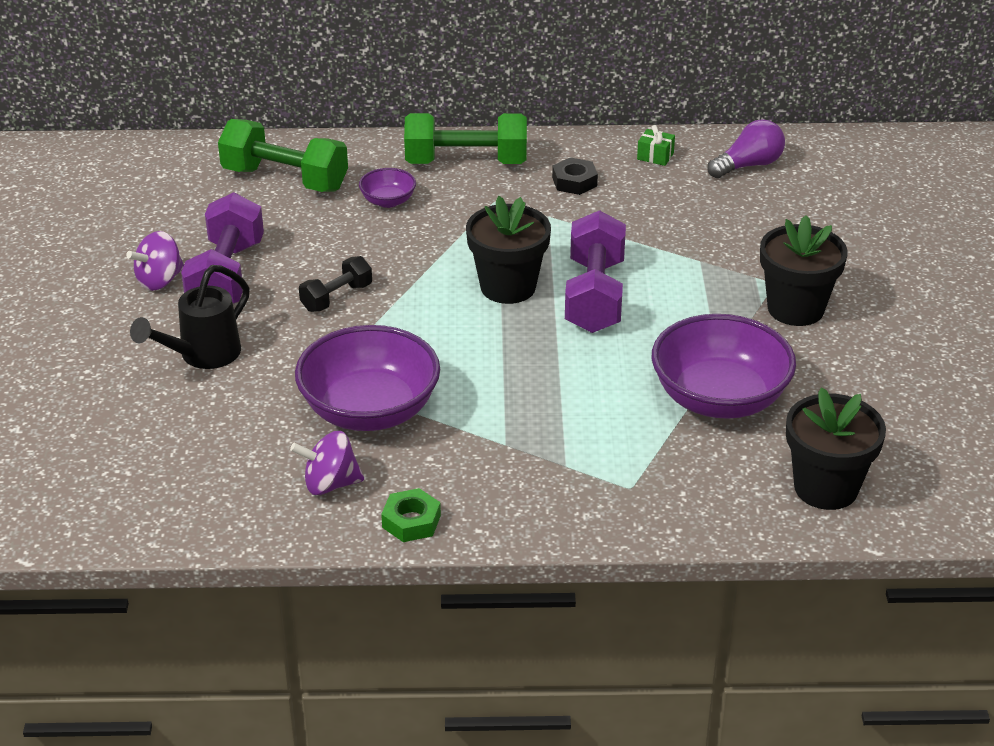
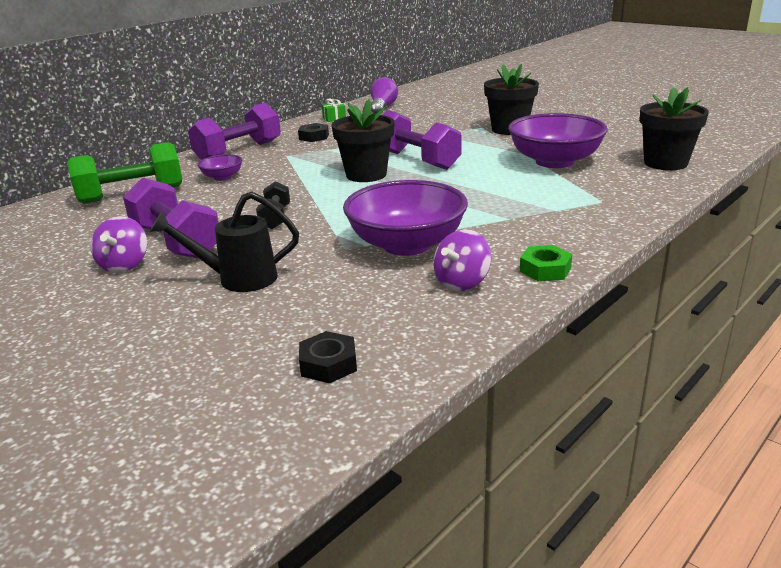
camera: 45 degrees left, 10 degrees down
black watering can [130,265,250,369] -> black watering can turned 90 degrees clockwise [149,191,299,292]
green dumbbell [404,113,527,164] -> purple dumbbell [188,103,281,160]
none -> black nut [299,331,357,383]

